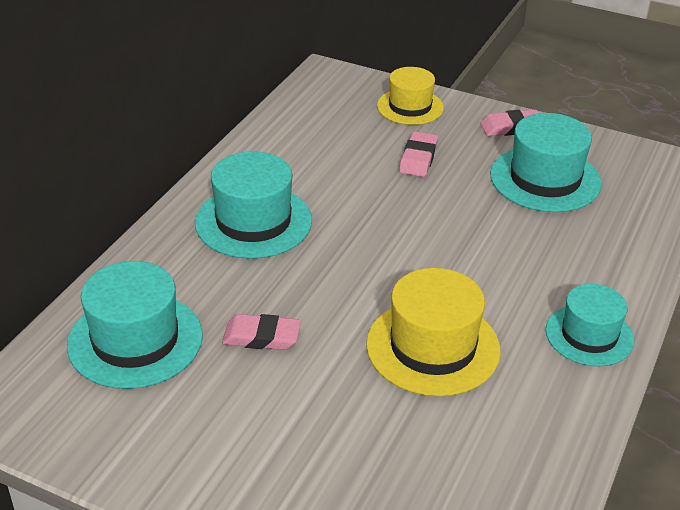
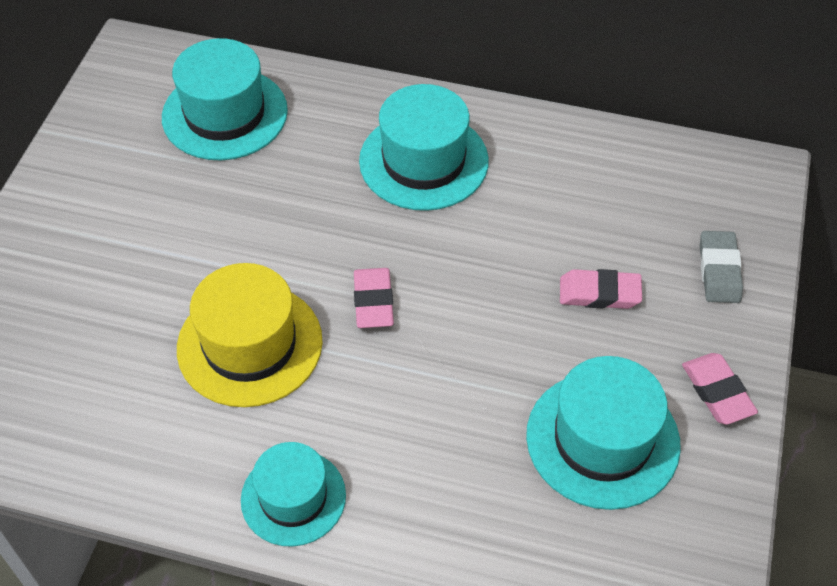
camera: 80 degrees right, 15 degrees up
pink eraser [222,314,301,350] -> pink eraser moved to [354,268,394,328]
yellow hat [377,67,444,125] -> grey eraser [700,231,743,303]

